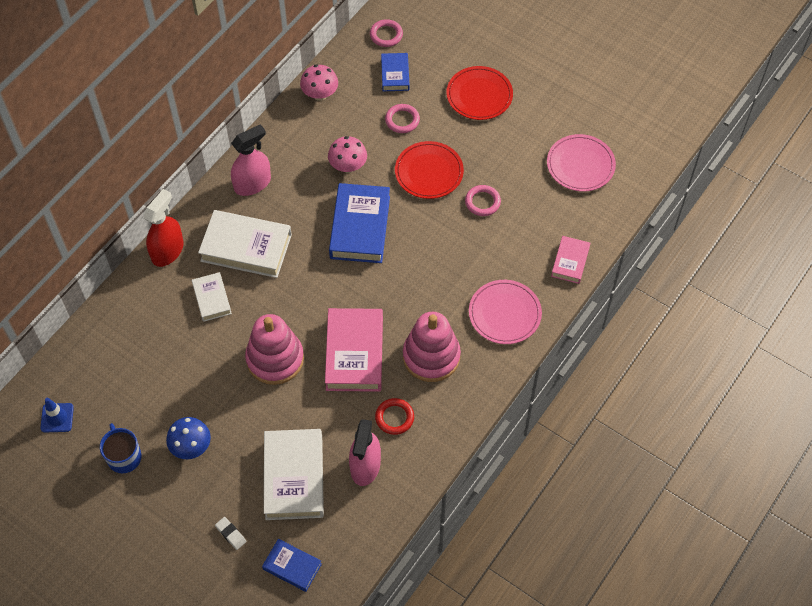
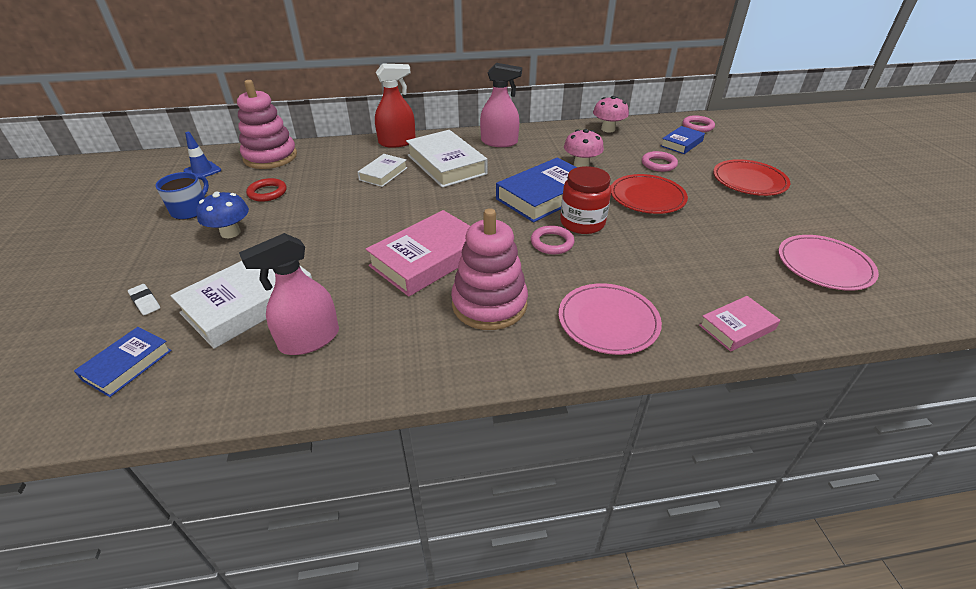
camera: 45 degrees right, 20 degrees down
white eraser [215,517,246,550] -> white eraser turned 45 degrees counterclockwise [128,284,160,315]
pink stacking toy [245,314,304,385] -> pink stacking toy moved to [237,80,297,169]
blue book [262,539,322,592] -> blue book turned 45 degrees clockwise [74,327,172,397]
red ring [375,398,414,435] -> red ring moved to [246,178,287,202]
pink ring [465,185,501,216] -> pink ring moved to [531,225,575,254]
none -> red jar [560,166,612,234]

